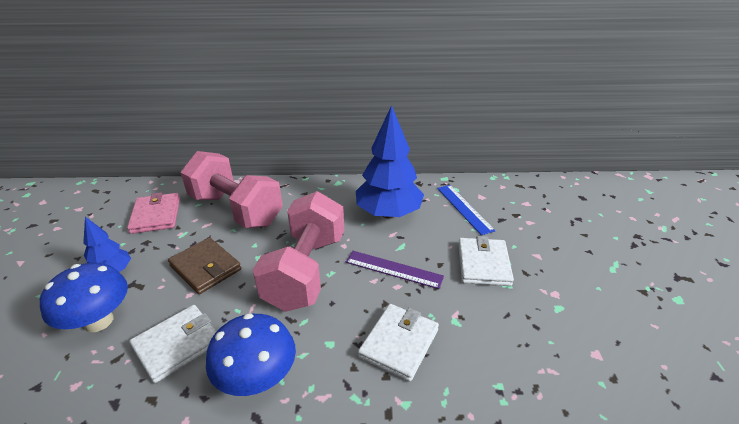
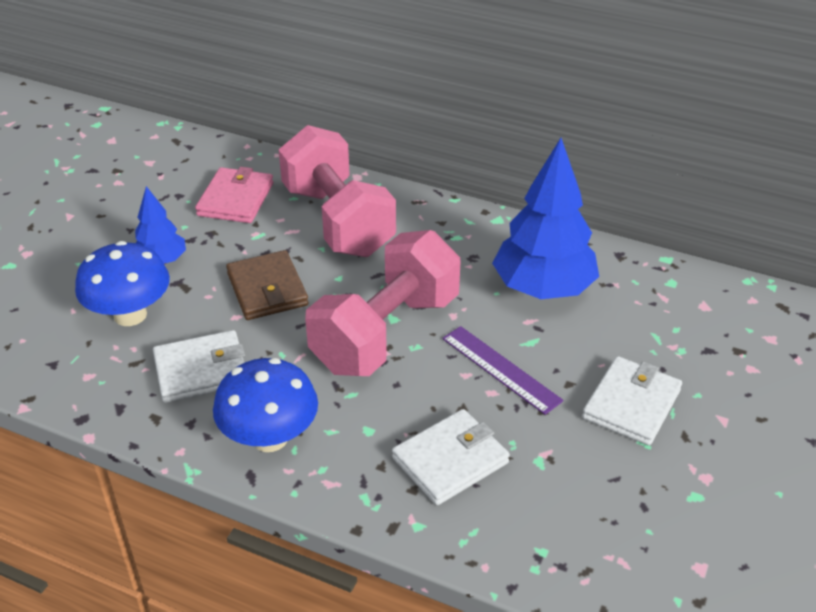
camera: 25 degrees right, 5 degrees up
blue ruler [437,185,495,235] -> none

